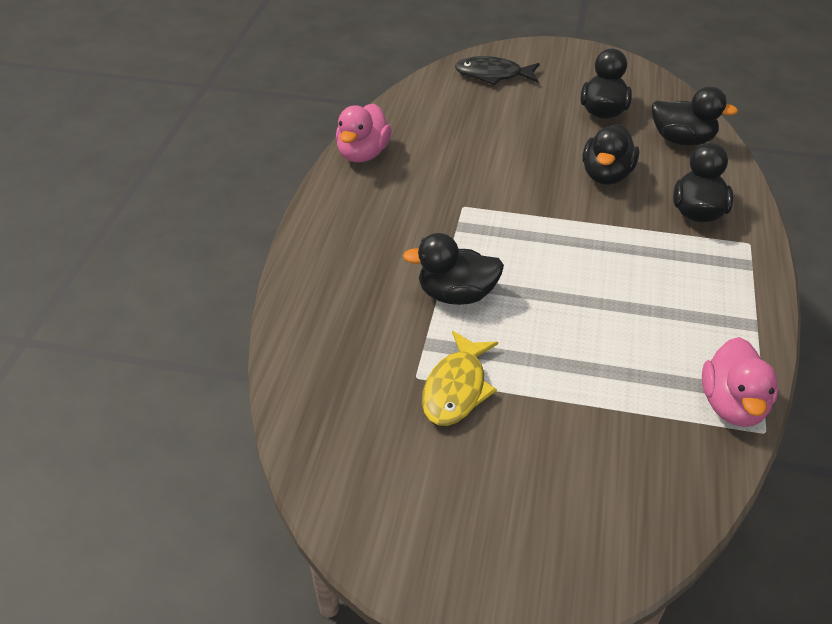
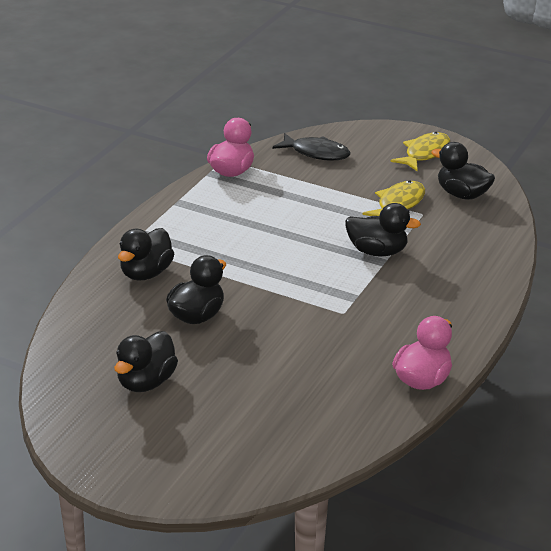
camera: 165 degrees left, 10 degrees down
black fish [455,56,540,85] -> black fish moved to [272,133,351,161]
black duck [652,86,738,146] -> black duck moved to [431,142,495,200]
none -> yellow fish [391,132,450,171]

